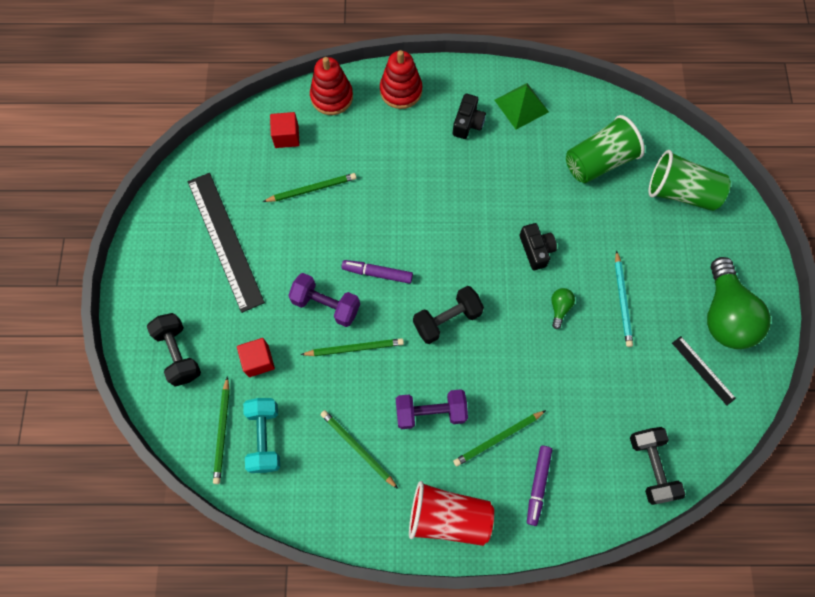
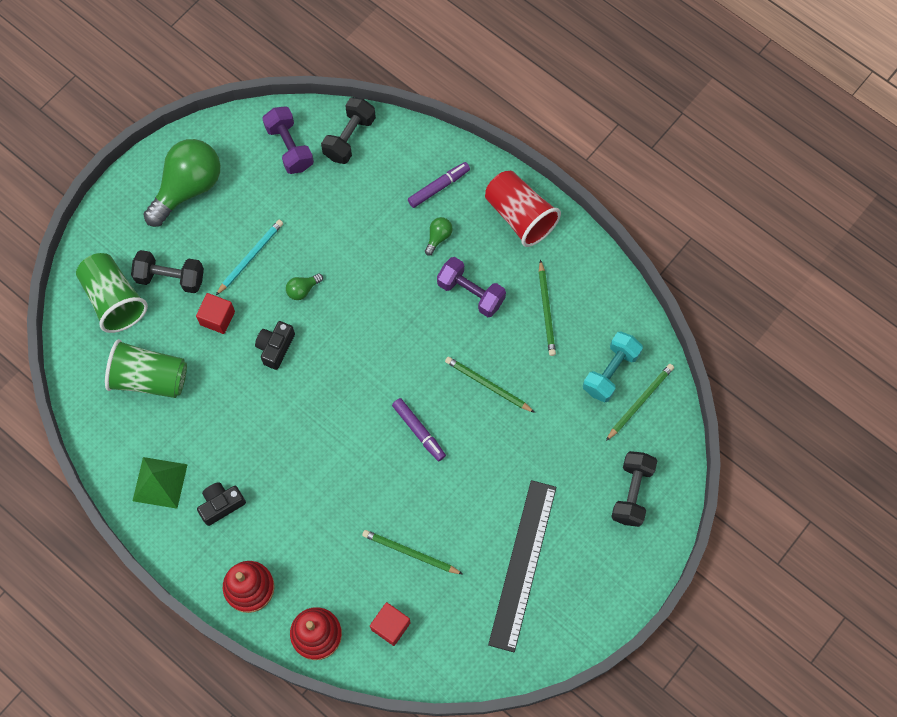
camera: 140 degrees left, 0 degrees up
red cube [237,338,275,377] -> red cube moved to [196,293,235,334]
purple dumbbell [288,273,360,327] -> purple dumbbell moved to [262,106,314,174]
black dumbbell [413,286,484,344] -> black dumbbell moved to [131,250,204,293]
green pencil [453,410,546,467] -> green light bulb [425,217,453,256]
black ruler [672,336,736,405] -> none

